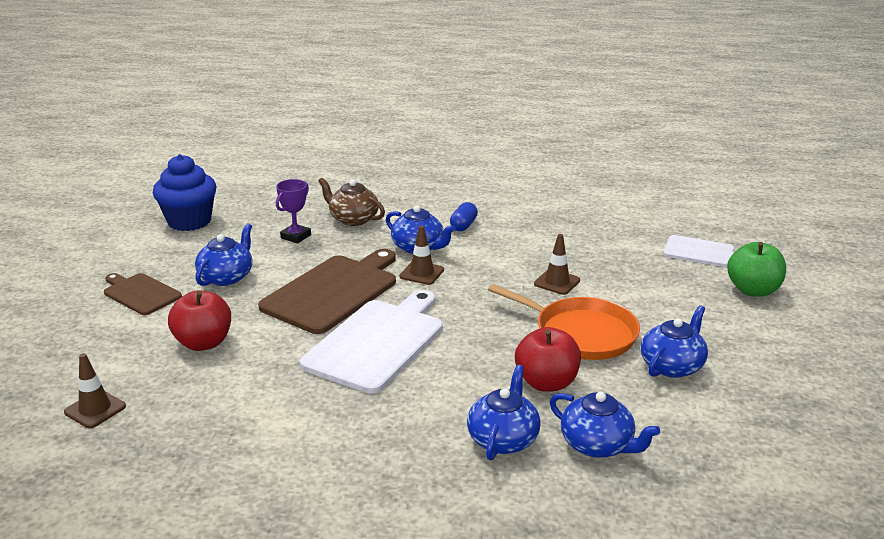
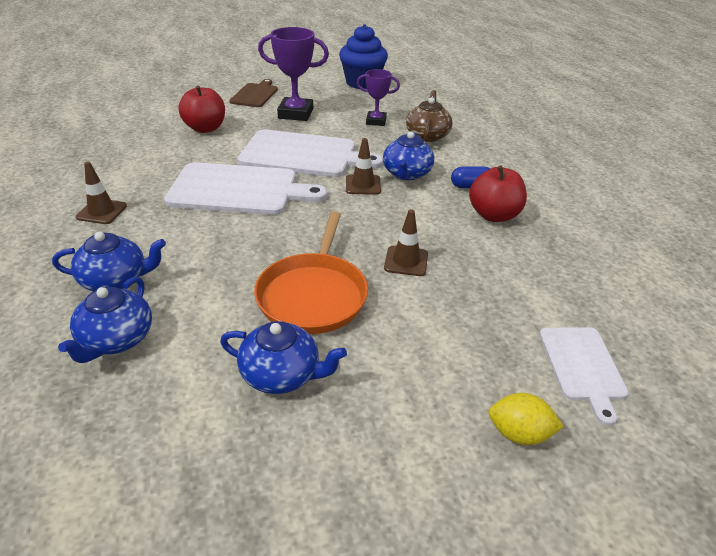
camera: 65 degrees right, 10 degrees up
brown traffic cone [64,353,126,428] -> brown traffic cone moved to [76,162,127,224]
blue teapot [195,223,252,286] -> purple trophy [258,27,329,121]
brown cutting board [258,249,396,334] -> white cutting board [237,130,383,177]
red apple [515,327,581,392] -> red apple moved to [469,166,527,222]
green apple [727,242,786,297] -> yellow lemon [488,393,564,445]

